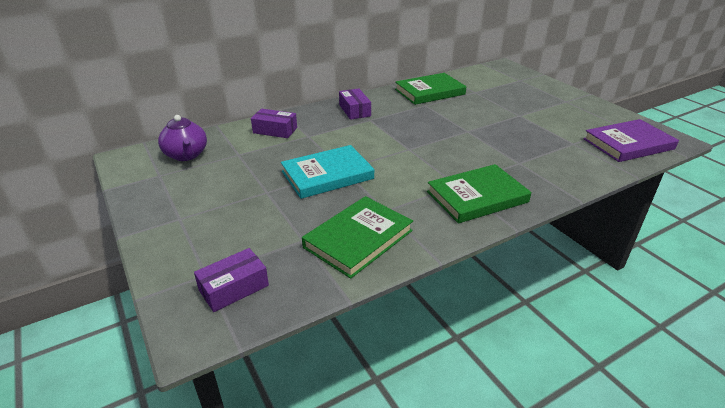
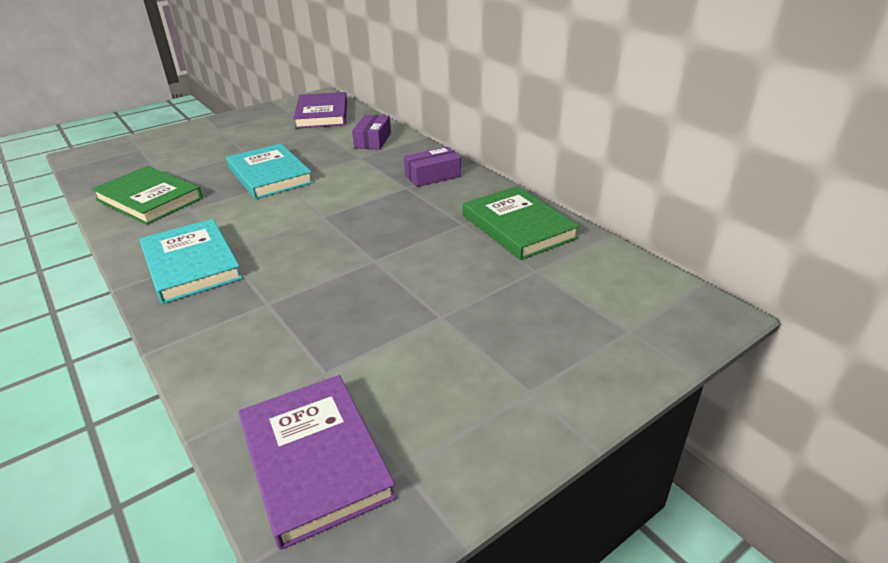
camera: 85 degrees right, 0 degrees up
purple teapot [158,115,207,161] -> purple book [293,92,347,129]
purple box [194,248,269,312] -> none
green book [427,164,531,223] -> turquoise book [139,219,243,304]

